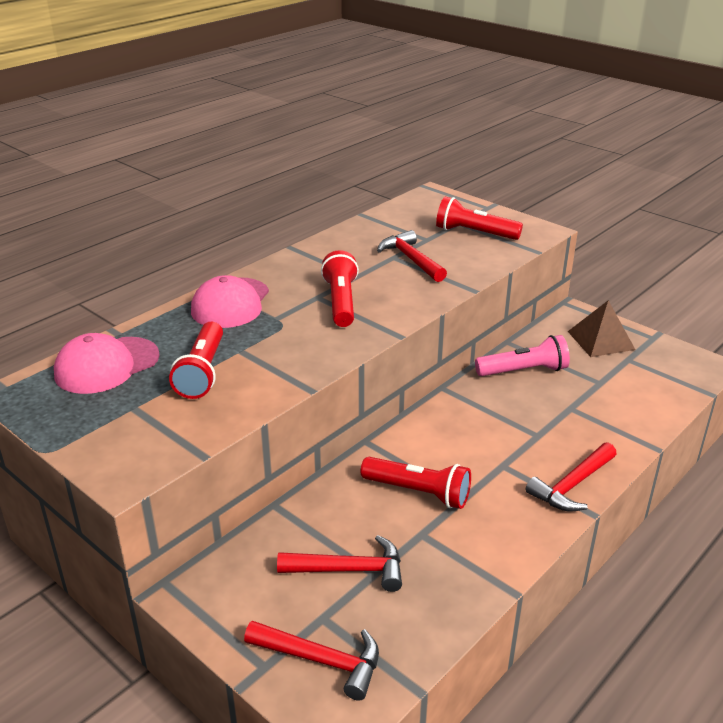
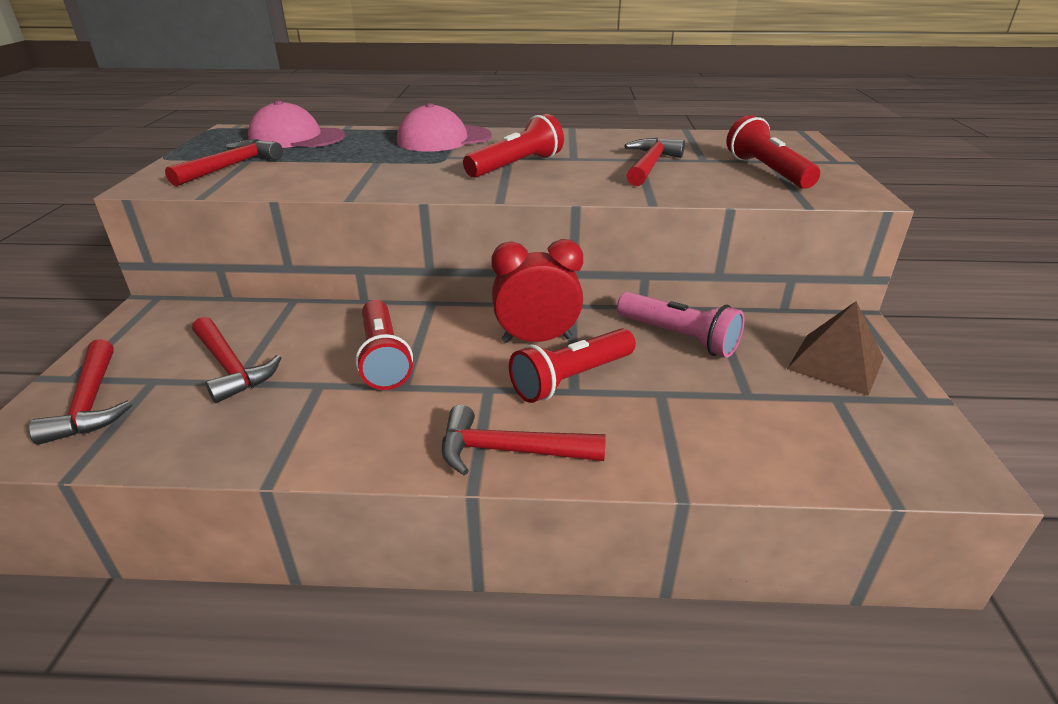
camera: 50 degrees right, 0 degrees up
red flashlight [169,322,223,399] -> red flashlight moved to [509,329,636,403]
none -> red hammer [165,139,283,186]
none -> red clock [491,239,583,343]

